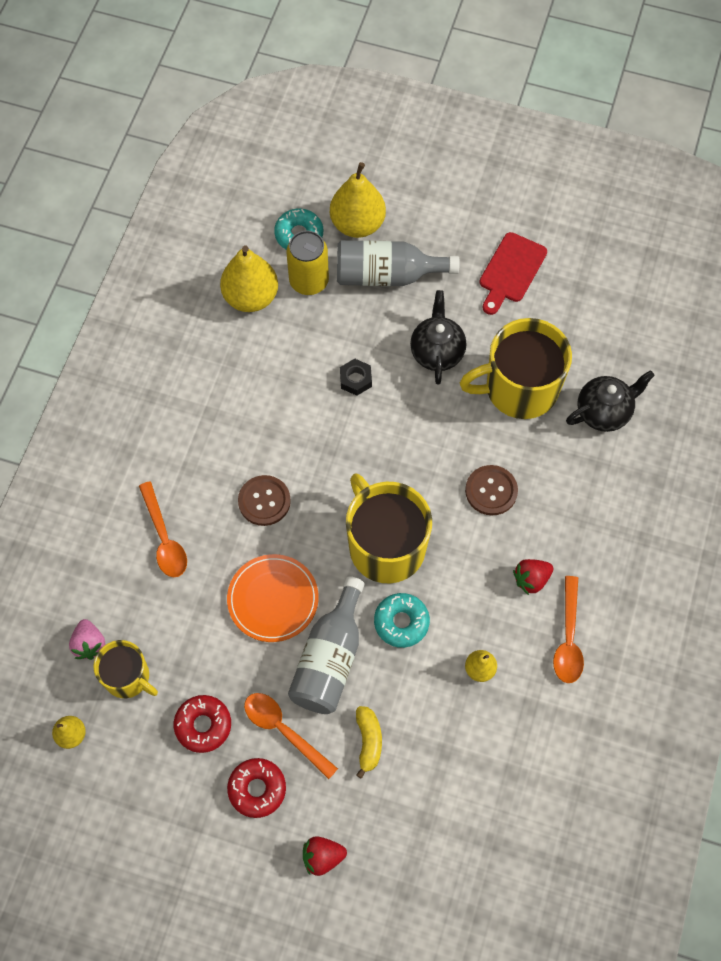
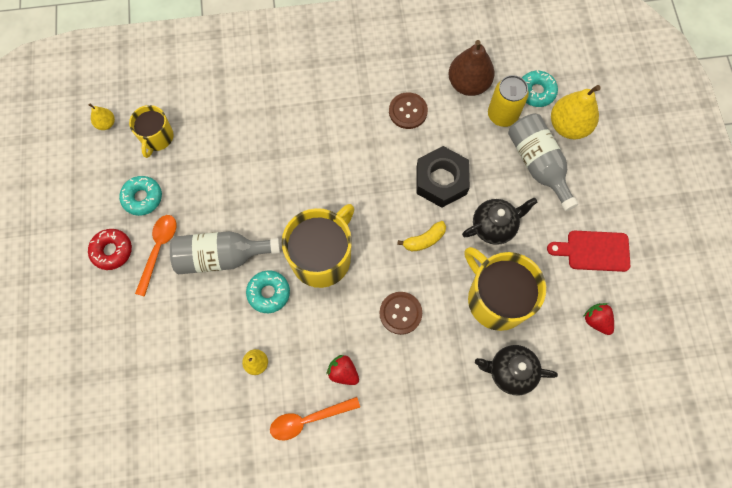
camera: 65 degrees right, 5 degrees up
pink strawberry [69,619,105,660] -> none
orange spoon [139,481,187,577] -> none
red donut [174,695,231,753] -> turquoise donut [119,176,162,216]
yellow pear [220,246,278,312] -> brown pear [448,40,495,96]
orange plate [227,554,318,642] -> none
brown button [238,475,291,526] -> brown button moved to [389,92,428,129]
red strawberry [303,836,347,876] -> red strawberry moved to [583,303,614,335]
black nut [340,359,372,396] -> black nut [416,146,470,208], size x2.04
yellow banana [356,706,382,779] -> yellow banana moved to [397,221,446,252]
black teapot [566,370,655,432] -> black teapot turned 150 degrees clockwise [475,345,558,395]

